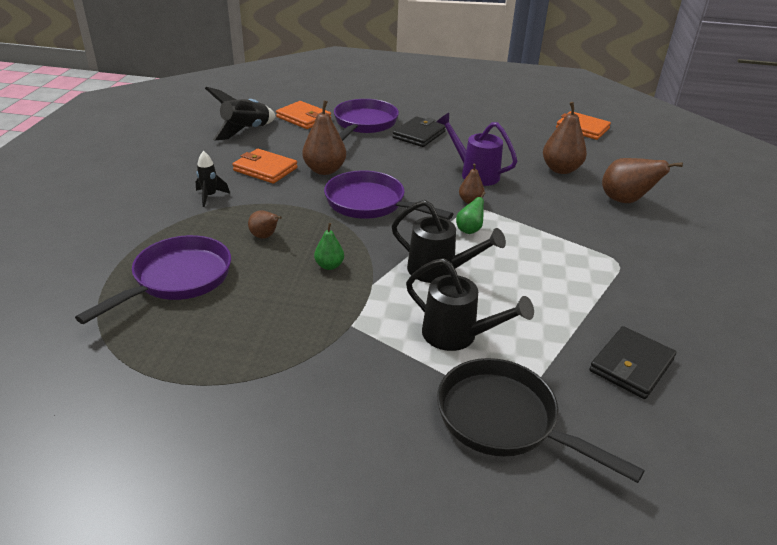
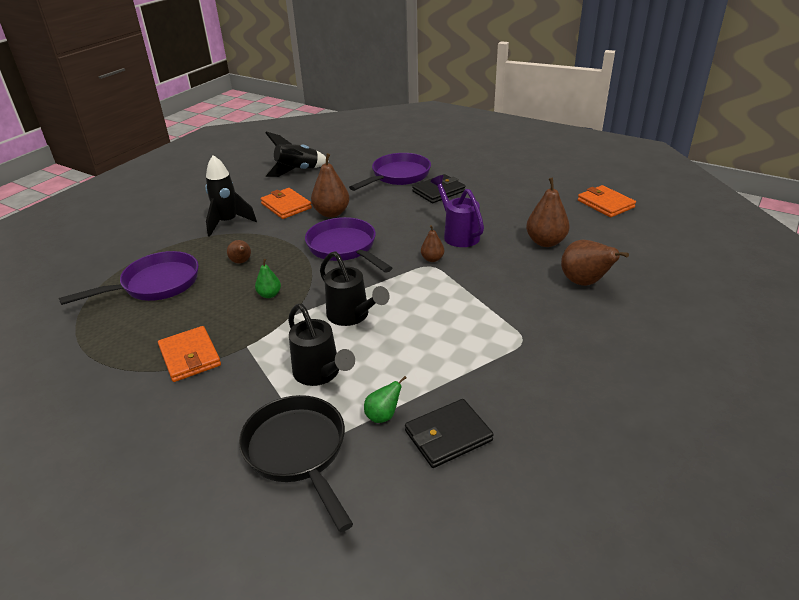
camera: 25 degrees right, 0 degrees up
black rocket [196,151,230,207] -> black rocket [205,155,257,237], size x1.75
orange wallet [276,101,331,129] -> orange wallet moved to [158,326,221,382]
green pear [456,192,486,234] -> green pear moved to [364,376,406,423]

